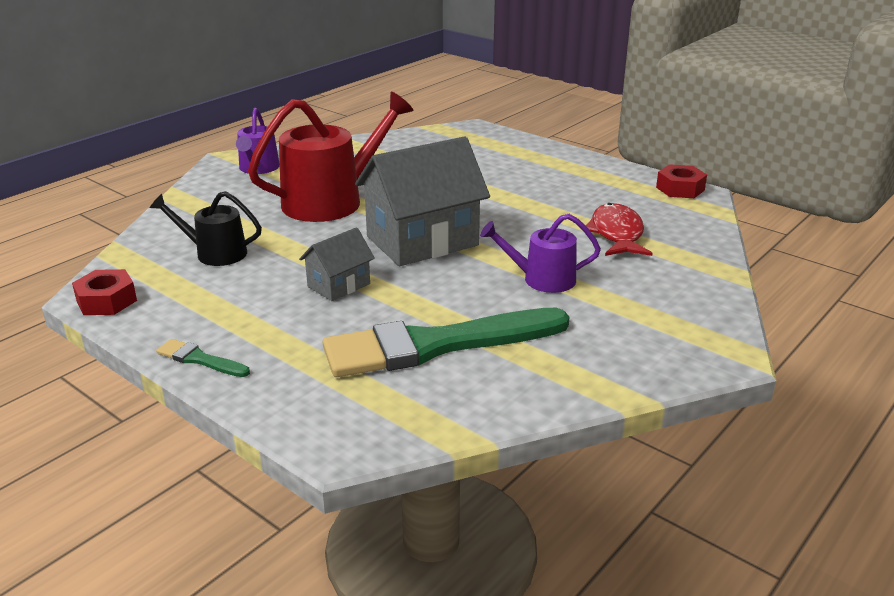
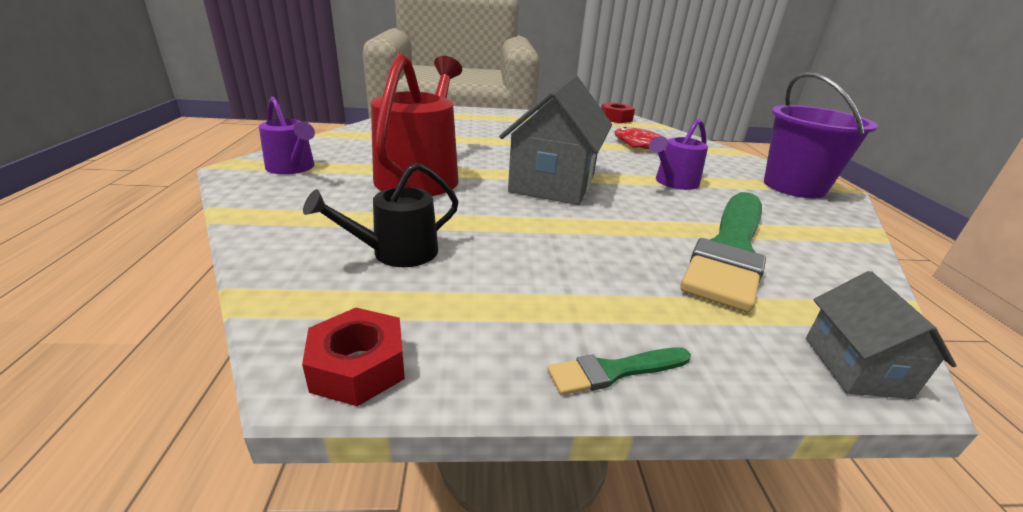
camera: 45 degrees left, 0 degrees up
grey house [299,227,375,301] -> grey house moved to [806,271,957,399]
none -> purple bucket [764,72,878,198]

